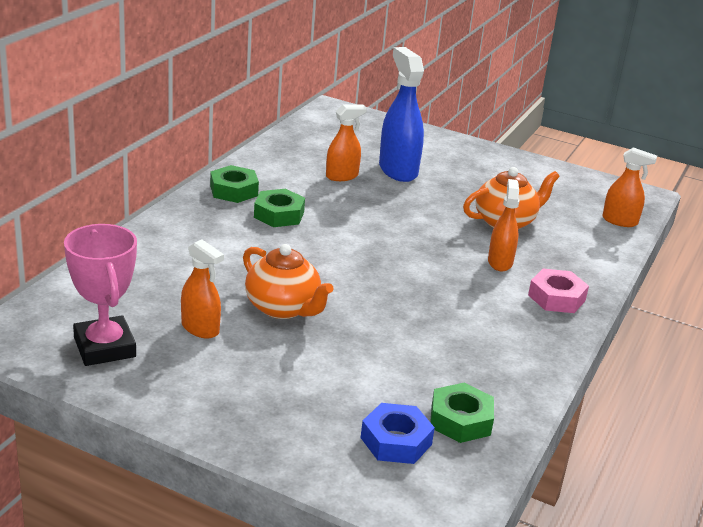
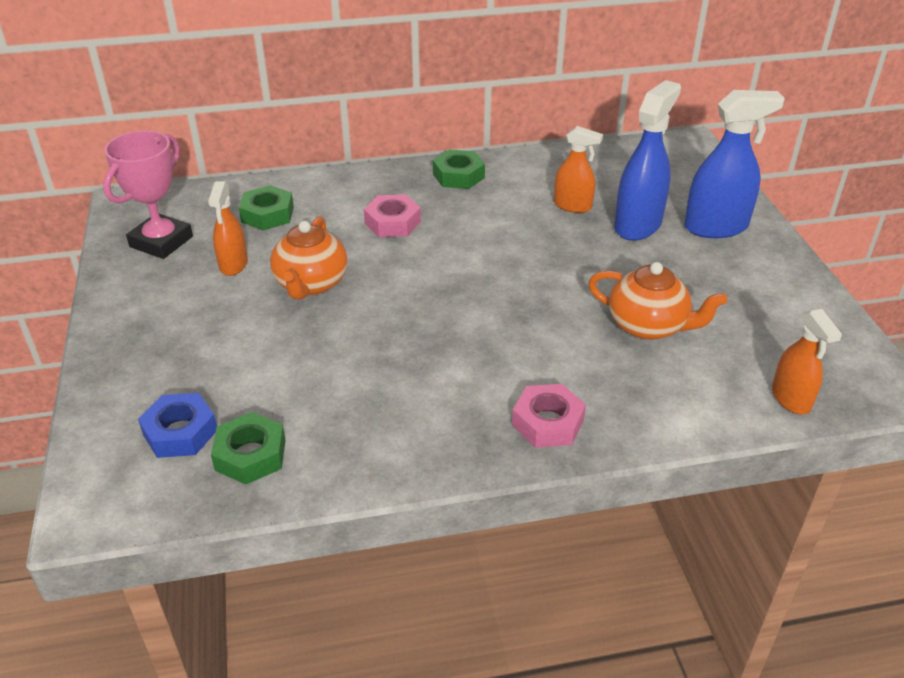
camera: 55 degrees right, 10 degrees up
green nut [254,189,305,227] -> green nut moved to [239,185,294,230]
orange spray bottle [488,179,520,271] -> none
none -> pink nut [364,194,421,237]
none -> blue spray bottle [684,90,785,238]

